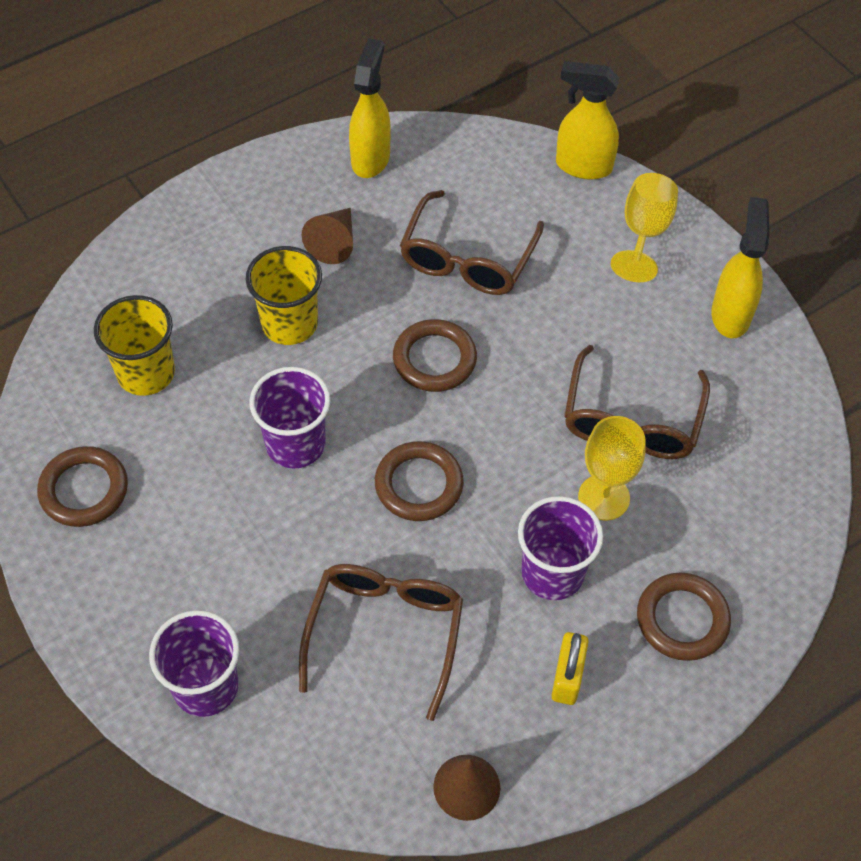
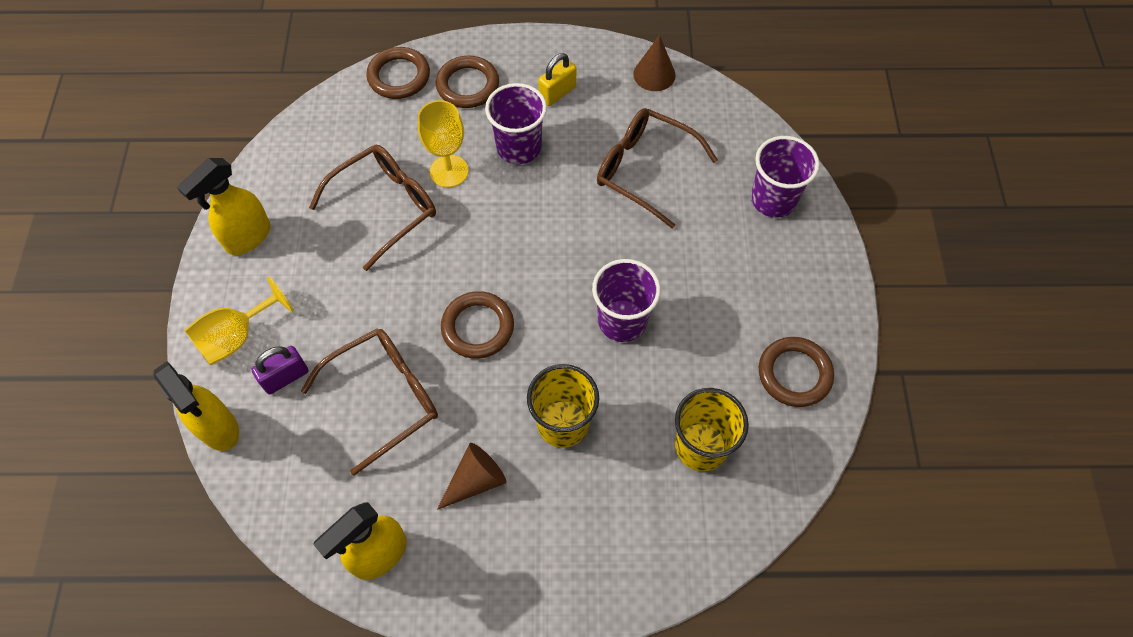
camera: 145 degrees left, 5 degrees up
brown glasses [299,564,463,721] -> brown glasses turned 75 degrees clockwise [597,108,718,228]
brown ring [375,441,464,521] -> brown ring moved to [366,47,430,99]
none -> purple padlock [251,346,308,394]

